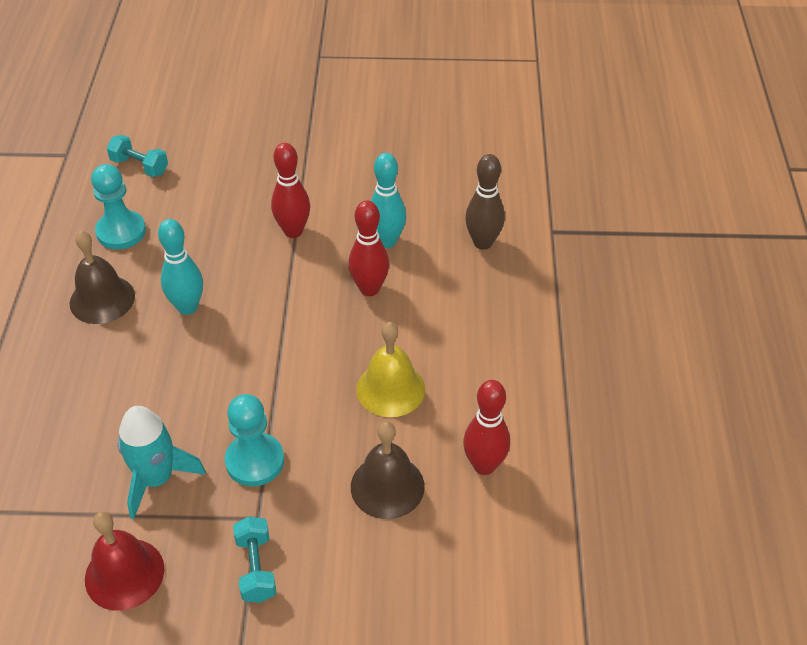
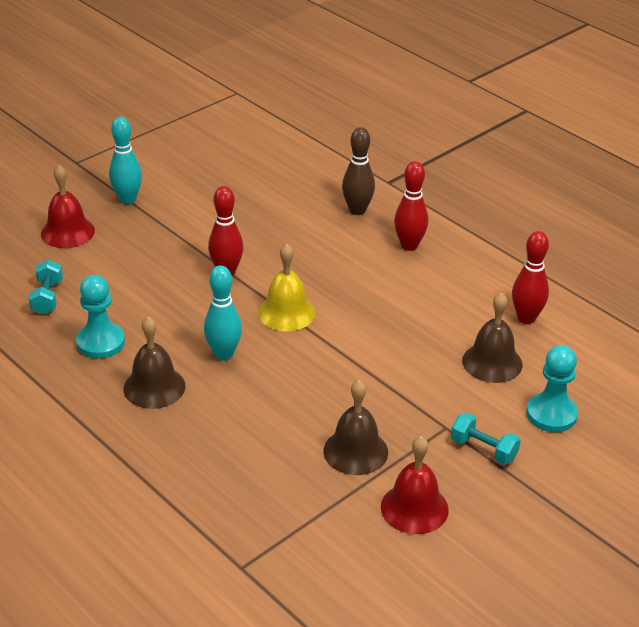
camera: 45 degrees left, 10 degrees down
turquoise dumbbell [107,135,168,177] -> turquoise dumbbell turned 75 degrees counterclockwise [29,260,63,314]
turquoise rocket [118,406,206,519] -> brown bell [324,380,388,475]
turquoise pawn [225,394,284,487] -> turquoise pawn moved to [526,345,578,432]
red bowling pin [348,200,389,296] -> red bowling pin moved to [394,161,428,251]
yellow bell [356,322,425,417] -> yellow bell moved to [258,243,315,331]
turquoise bowling pin [371,153,406,248] -> turquoise bowling pin moved to [109,117,142,204]
none -> red bell [41,165,95,248]

